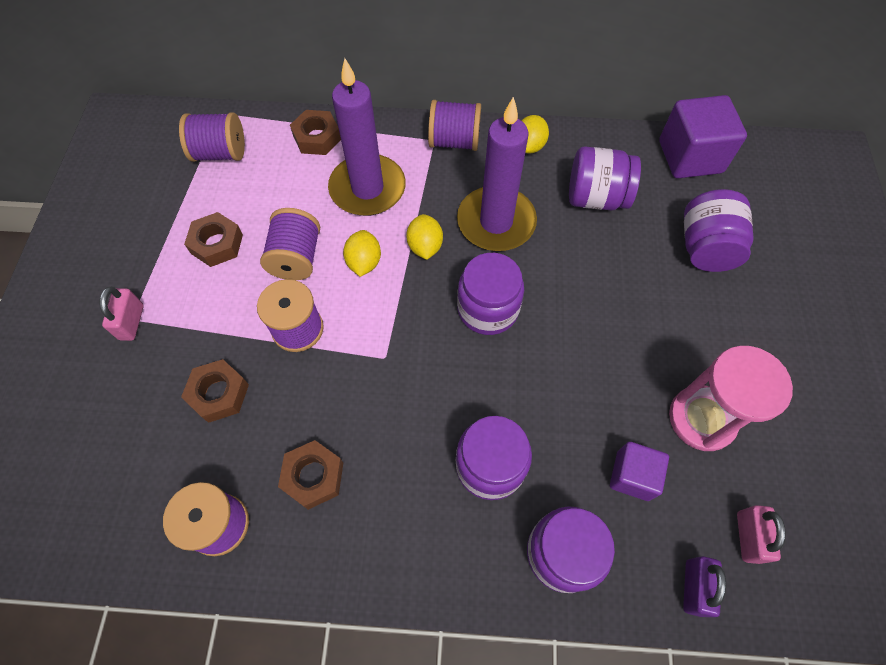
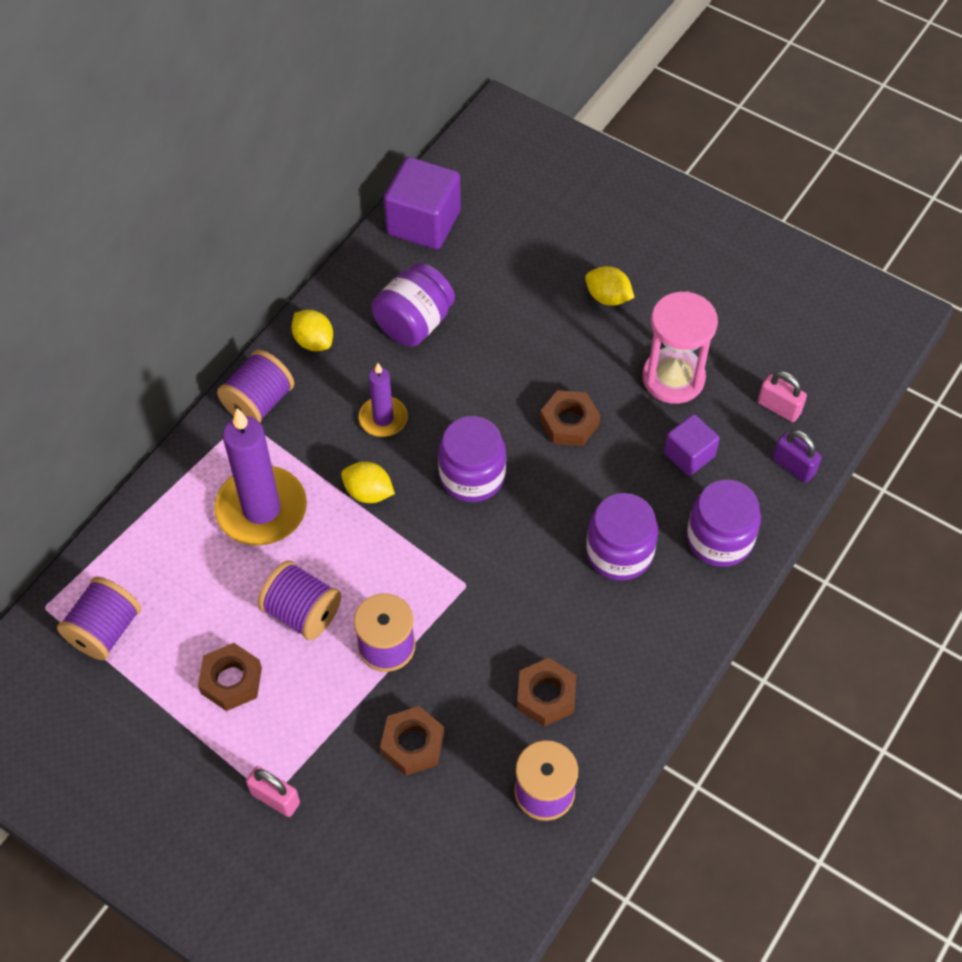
camera: 60 degrees left, 5 degrees down
brown nut [290,110,341,155] -> brown nut moved to [540,390,600,446]
yellow lemon [343,230,381,277] -> yellow lemon moved to [585,266,635,306]
purple candle [457,97,537,251] -> purple candle [359,363,408,437], size x0.55
purple jar [684,189,753,272] -> none

